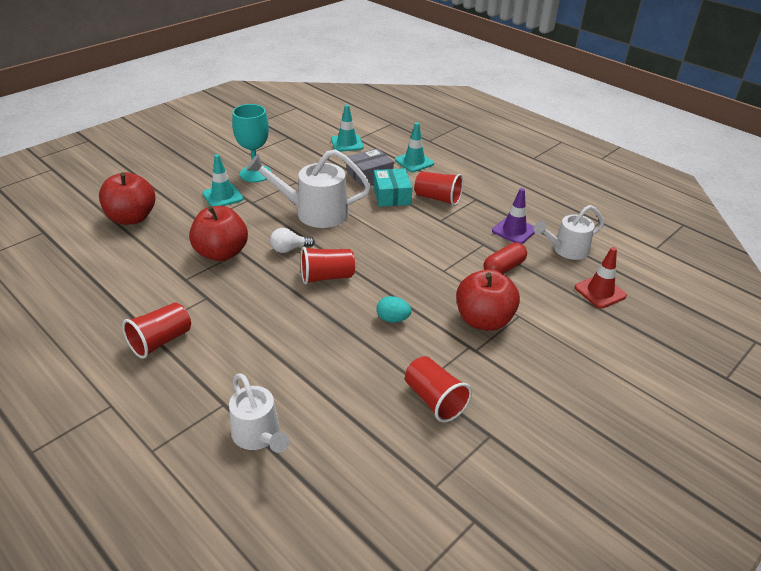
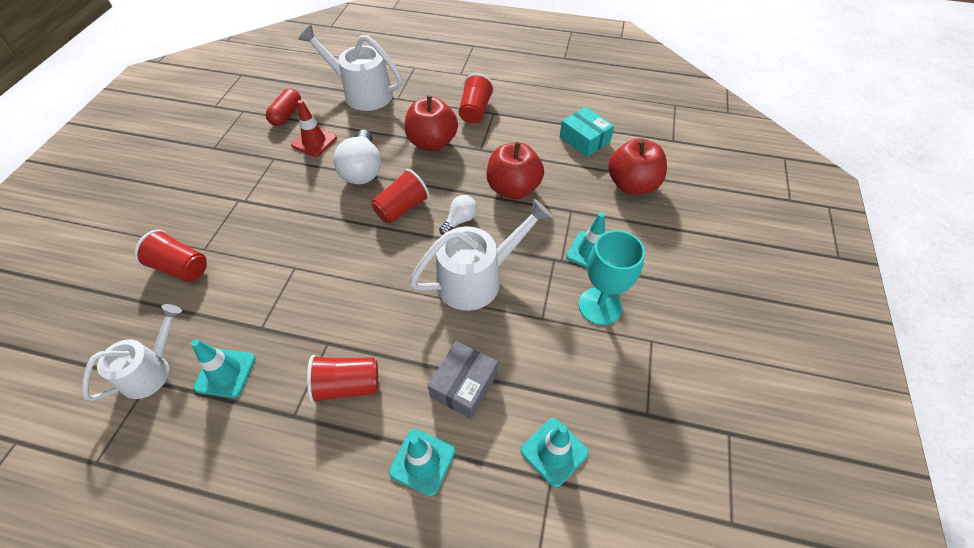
camera: 150 degrees right, 15 degrees up
white watering can [229,373,289,453] -> white watering can [299,25,403,111], size x1.52
turquoise box [373,168,412,207] -> turquoise box moved to [560,107,614,157]
turquoise egg [377,296,411,323] -> none
red cup [405,356,472,422] -> red cup moved to [134,230,207,282]
red apple [456,269,520,331] -> red apple moved to [405,96,458,151]
red capsule [483,242,527,274] -> red capsule moved to [266,88,301,126]
purple traffic cone [492,188,535,244] -> turquoise traffic cone [191,339,256,398]
red traffic cone [575,247,627,308] -> red traffic cone moved to [291,100,337,157]
none -> white light bulb [333,129,381,184]

